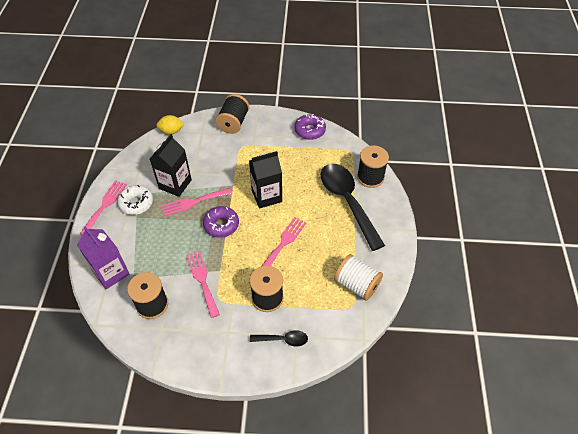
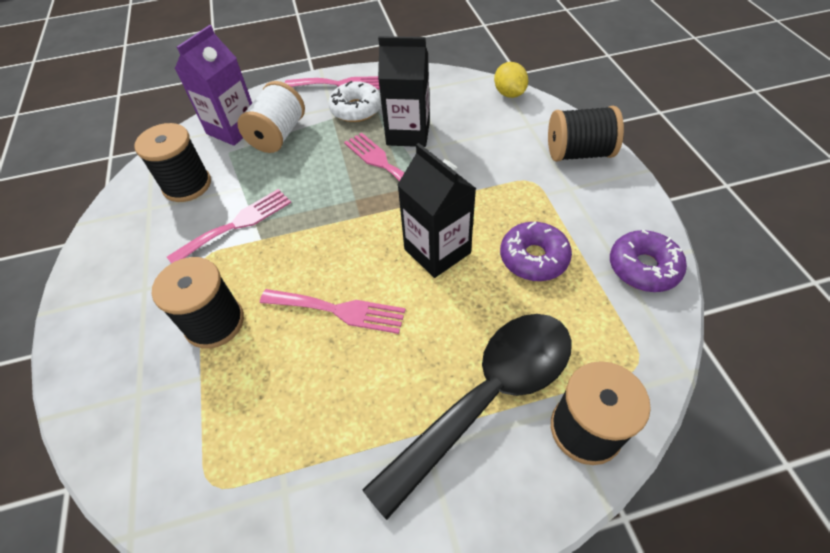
camera: 75 degrees right, 0 degrees up
purple donut [203,206,239,238] -> purple donut moved to [500,222,572,281]
black spoon [250,330,308,347] -> none
white spool [334,254,383,301] -> white spool moved to [237,81,305,153]

